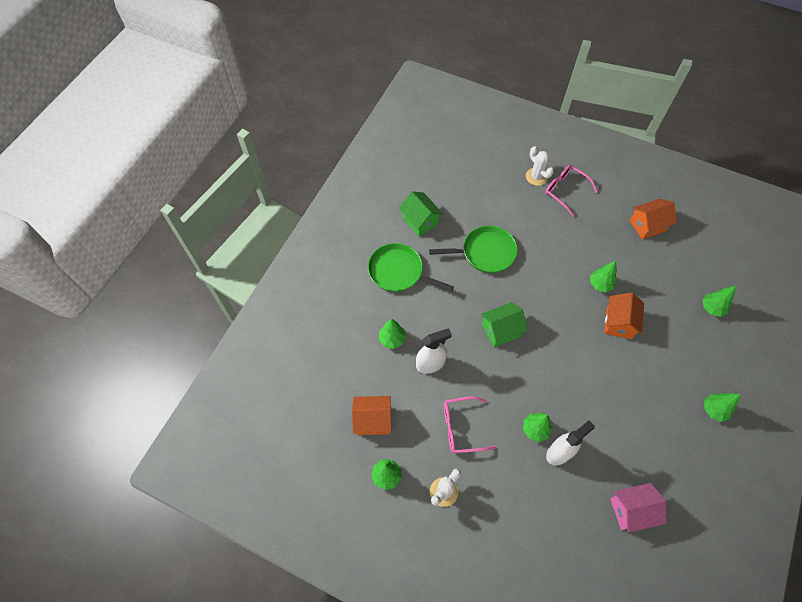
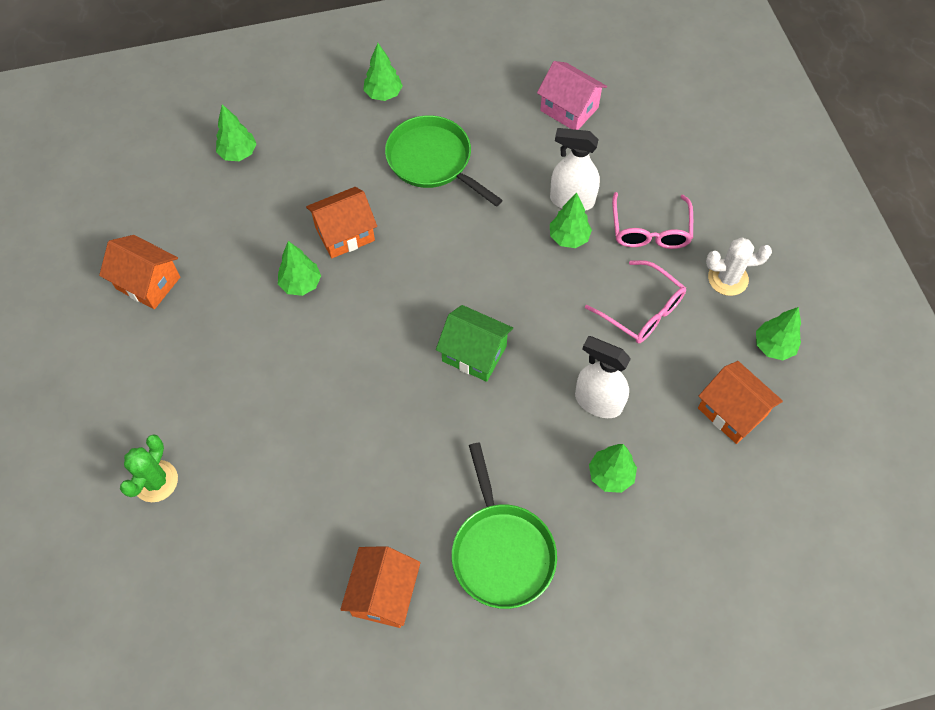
camera: 130 degrees left, 0 degrees up
green house [399,191,443,236] -> orange house [340,546,421,628]
green pan [429,226,518,273] -> green pan moved to [385,115,503,207]
white cactus [526,146,554,186] -> green cactus [120,434,178,502]
pink glasses [545,165,598,217] -> pink glasses moved to [612,192,693,249]

